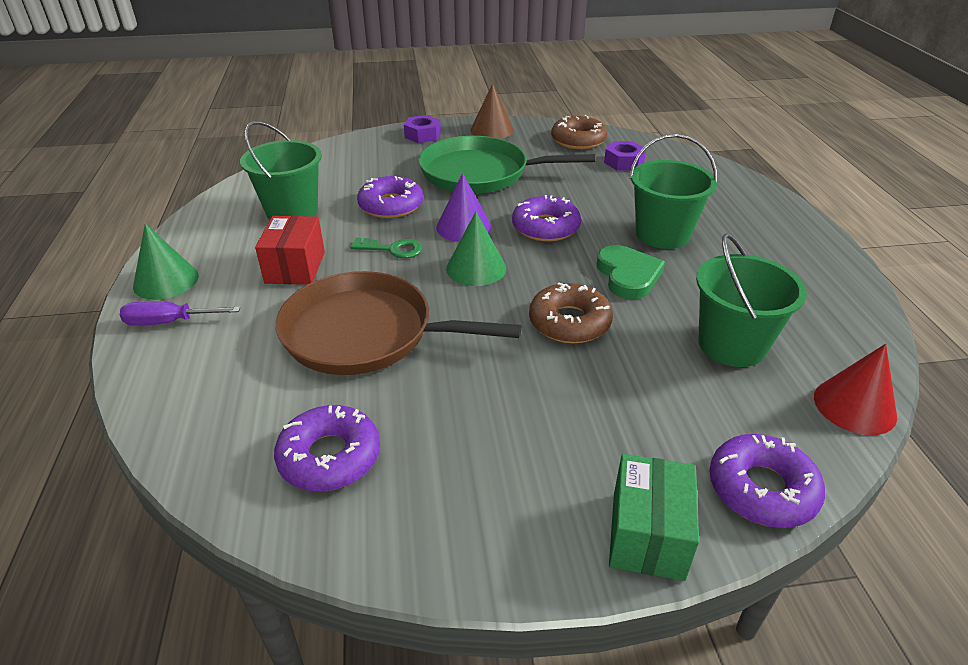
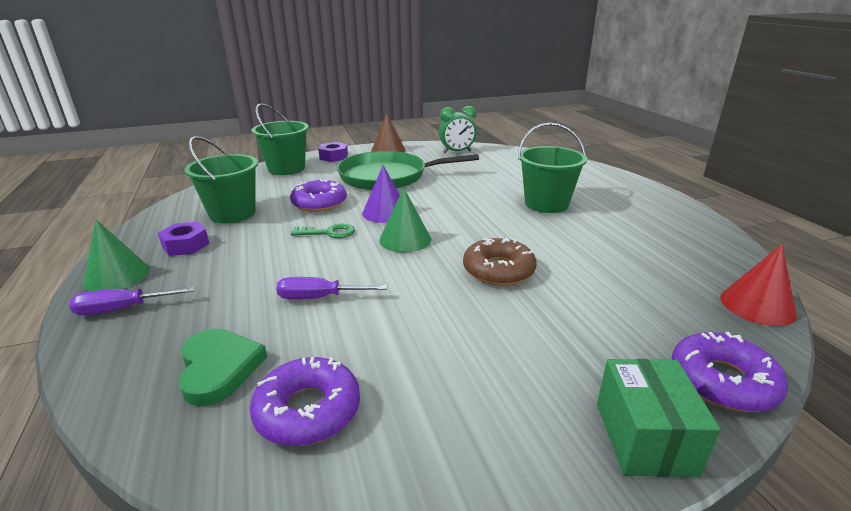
camera: 10 degrees left, 10 degrees down
red box [255,216,325,285] -> none
brown pan [276,271,522,375] -> purple screwdriver [276,277,387,299]
purple donut [512,195,581,242] -> none
brown donut [551,115,607,149] -> green clock [439,106,477,153]
green heart [597,245,665,299] -> green heart moved to [178,328,267,406]
purple nut [604,141,646,171] -> purple nut moved to [158,222,209,256]
green bucket [696,233,807,367] -> green bucket moved to [251,103,309,175]

